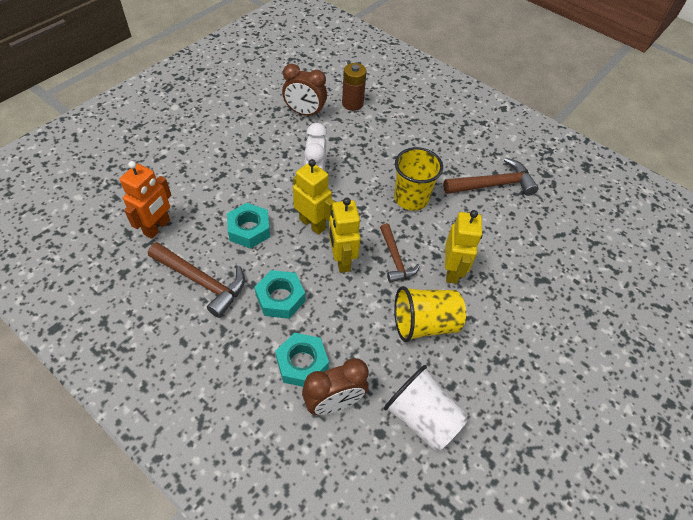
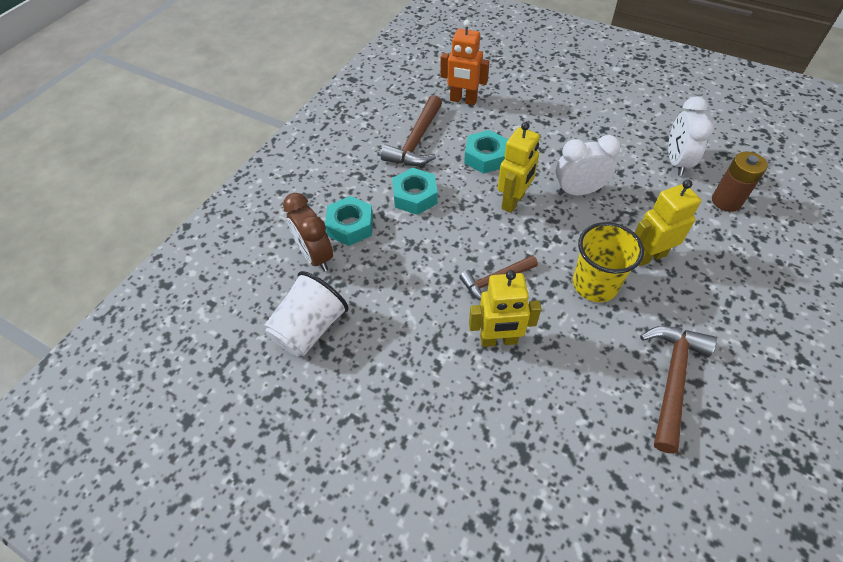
camera: 85 degrees right, 0 degrees up
brown clock [282,64,327,117] -> white clock [668,96,714,176]
yellow robot [329,198,361,273] -> yellow robot moved to [634,180,701,266]
yellow cup [394,286,466,342] -> none
brown hammer [443,158,538,196] -> brown hammer turned 135 degrees counterclockwise [640,326,717,454]

